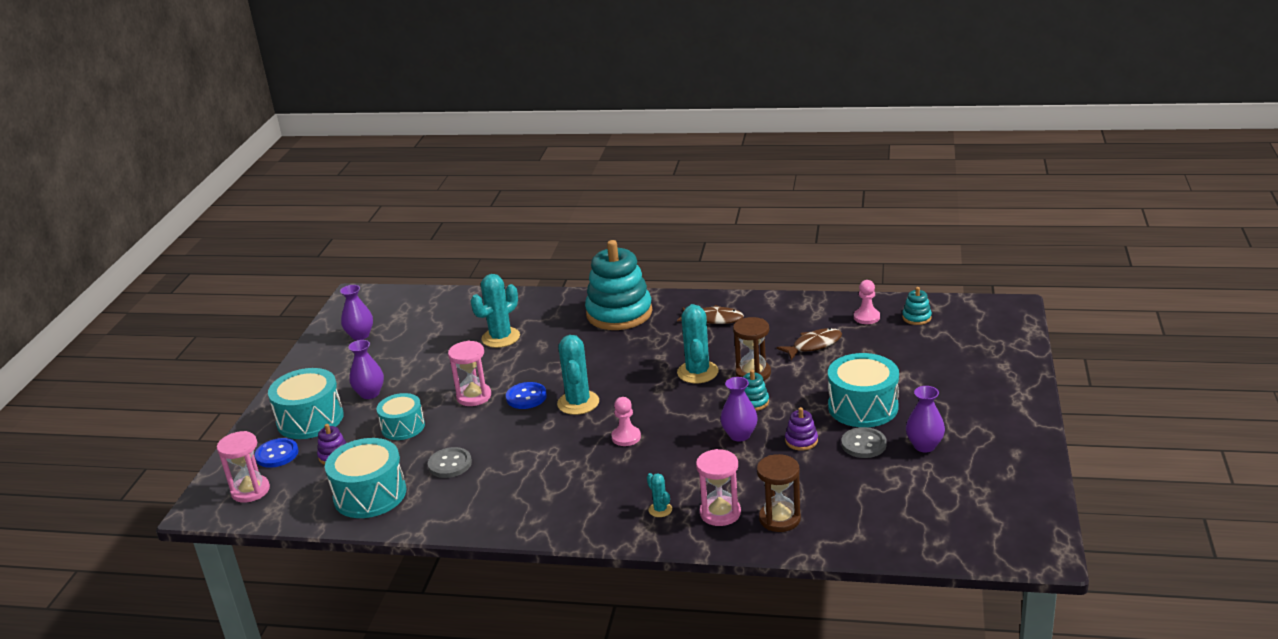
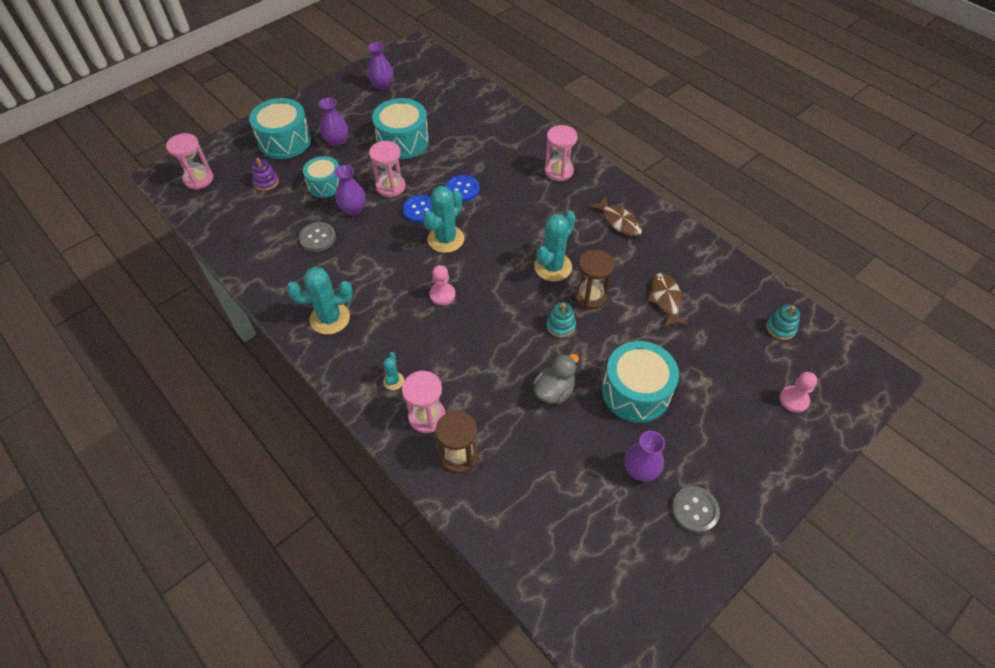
camera: 35 degrees right, 25 degrees up
blue button [255,438,298,468] -> blue button moved to [446,175,480,202]
turquoise drum [325,438,406,518] -> turquoise drum moved to [372,98,429,159]
turquoise cactus [470,274,520,348] -> turquoise cactus moved to [286,267,353,335]
turquoise stacking toy [585,240,652,330] -> pink hourglass [545,125,578,181]
purple vase [720,377,758,442] -> purple vase moved to [334,165,366,216]
brown fish [776,328,842,360] -> brown fish turned 105 degrees counterclockwise [647,273,689,328]
purple stacking toy [785,407,818,451] -> grey duck [533,354,579,404]
grey button [841,427,887,458] -> grey button moved to [671,486,720,533]
pink pawn [854,280,880,324] -> pink pawn moved to [779,372,818,413]

